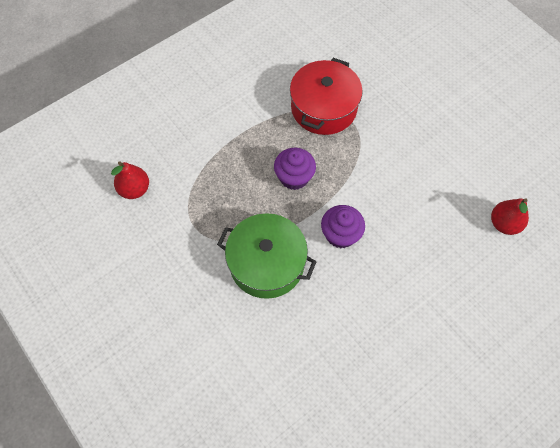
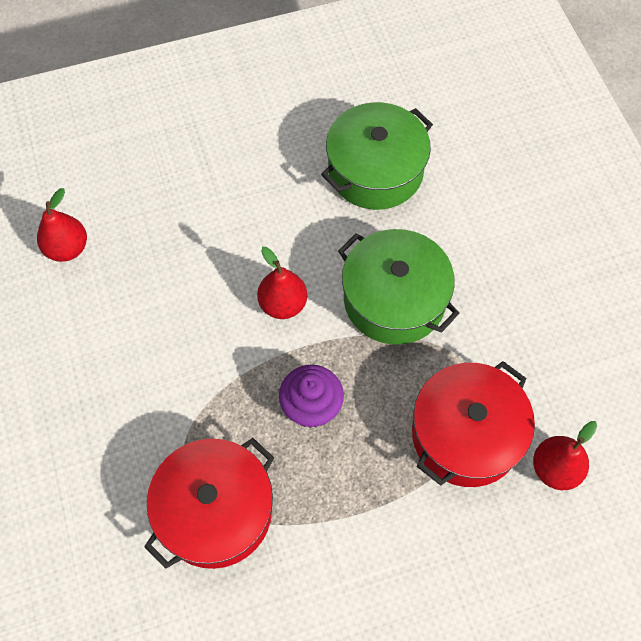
camera: 160 degrees left, 0 degrees up
purple cupcake [321,205,365,248] -> red pear [257,247,307,319]
none -> green pot [321,102,433,210]
none -> red pot [412,361,535,487]

